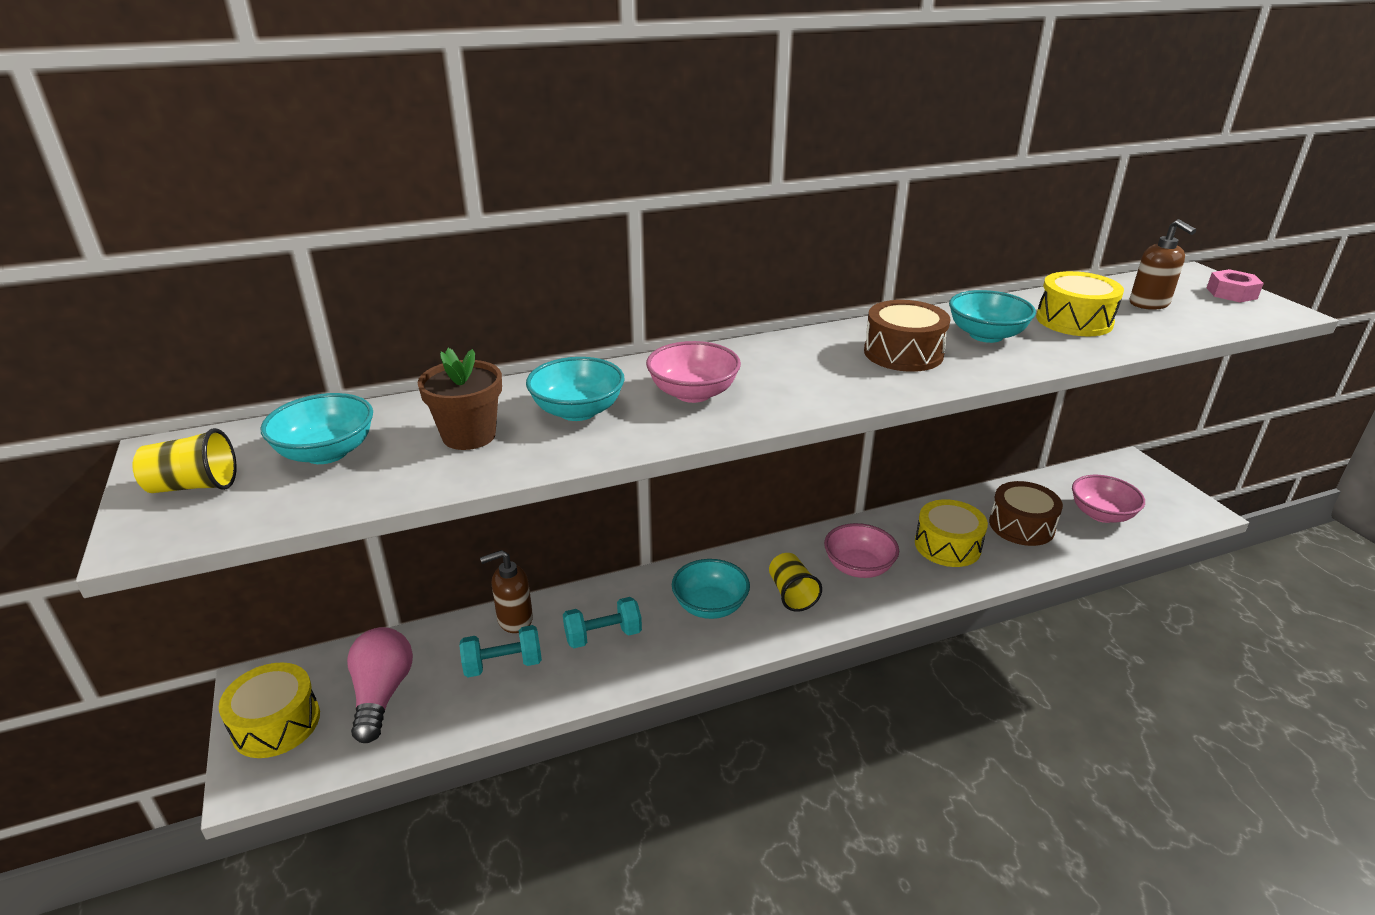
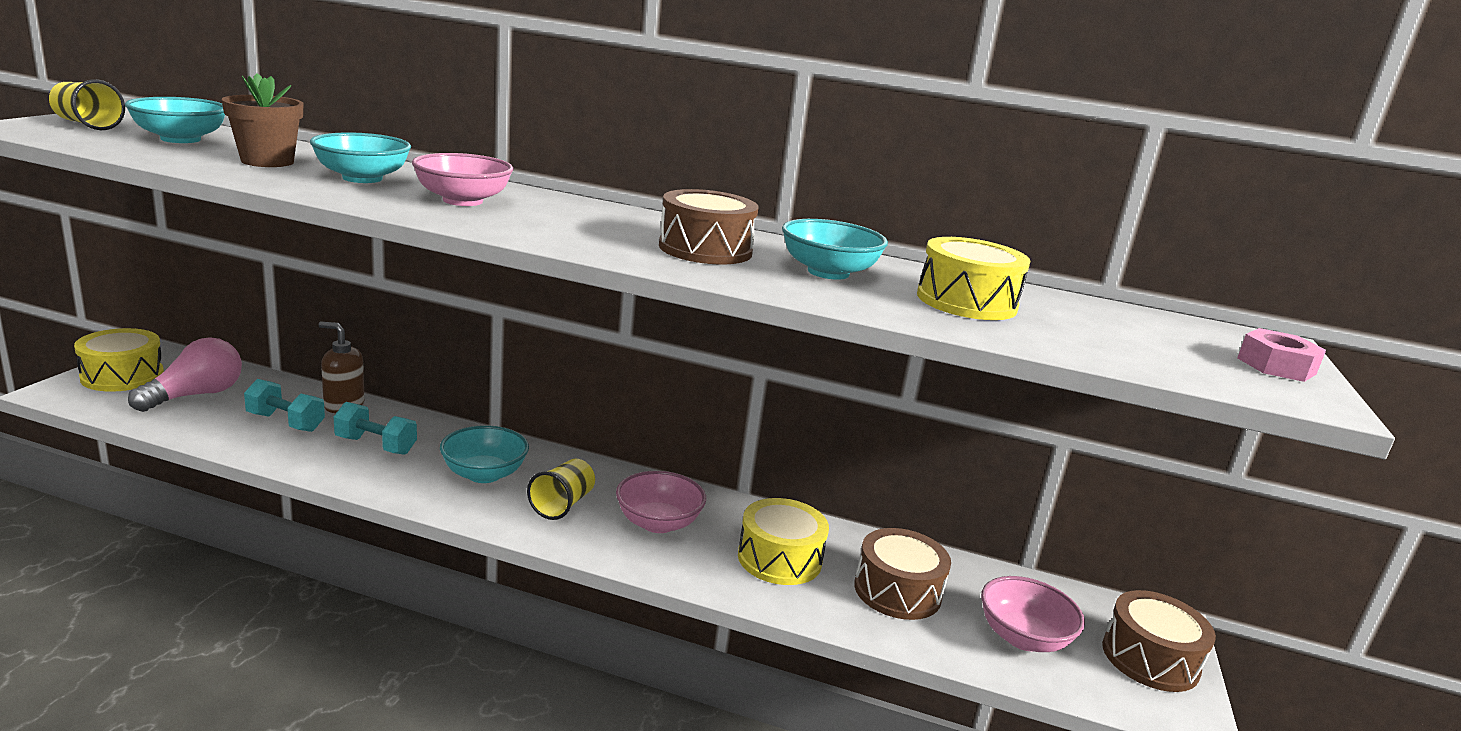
camera: 35 degrees right, 10 degrees down
brown soap dispenser [1129,219,1196,310] -> none
none -> brown drum [1102,590,1216,692]

